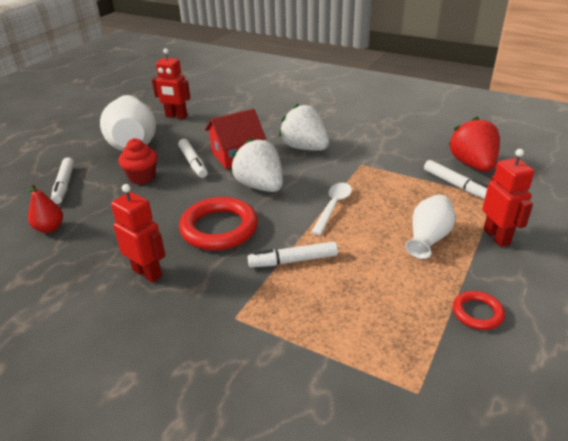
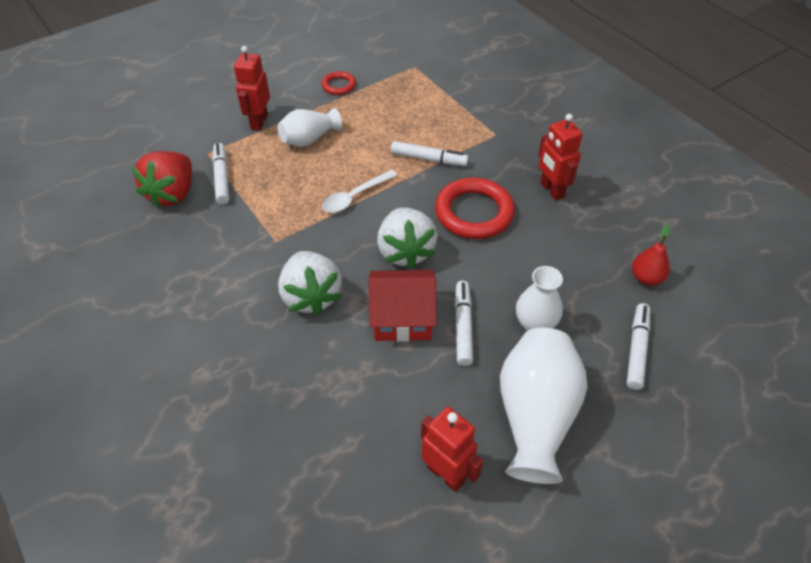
camera: 155 degrees left, 15 degrees up
red cupcake [118,138,158,184] -> white vase [516,266,563,331]

